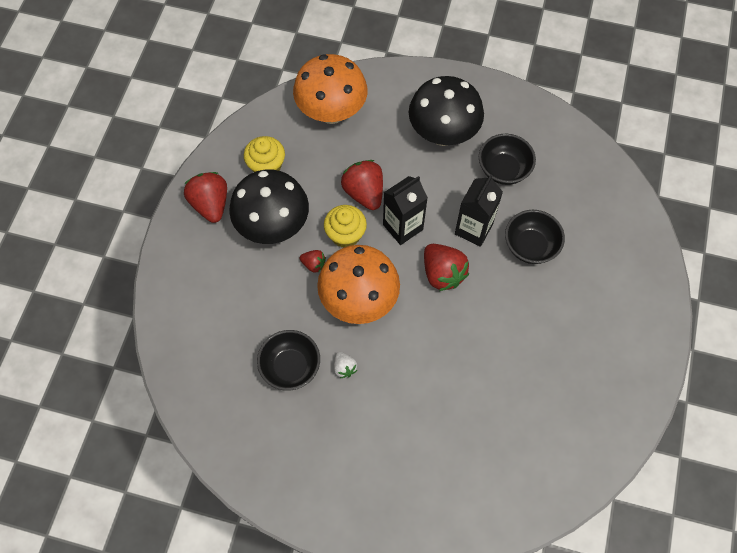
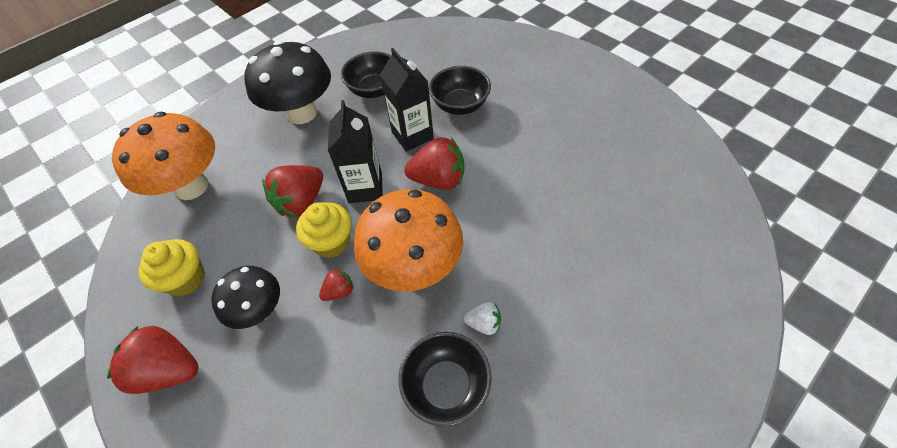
camera: 55 degrees left, 10 degrees down
black mushroom [229,169,309,244] -> black mushroom [211,266,280,329], size x0.60
red strawberry [341,160,383,210] -> red strawberry turned 60 degrees counterclockwise [262,165,323,217]

